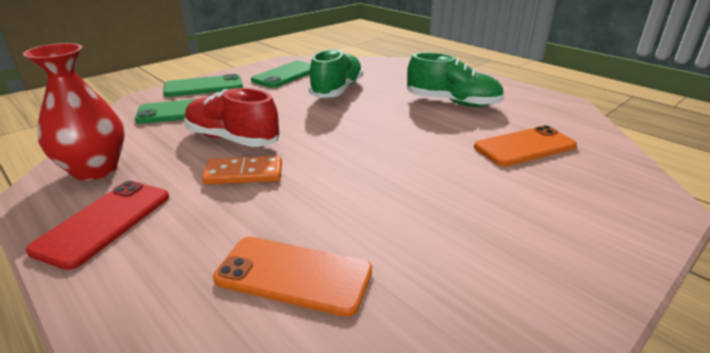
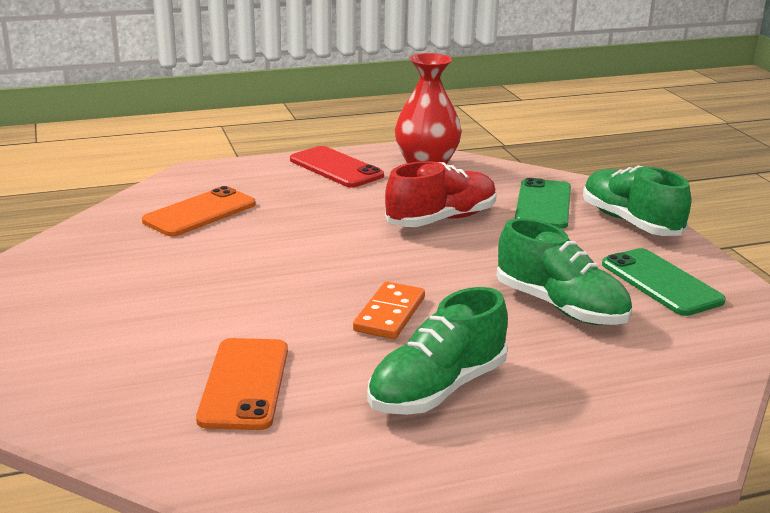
camera: 115 degrees right, 5 degrees down
green phone [163,74,243,97] -> green shoe [583,165,691,236]
orange domino [202,156,282,185] -> orange domino moved to [353,282,425,339]

